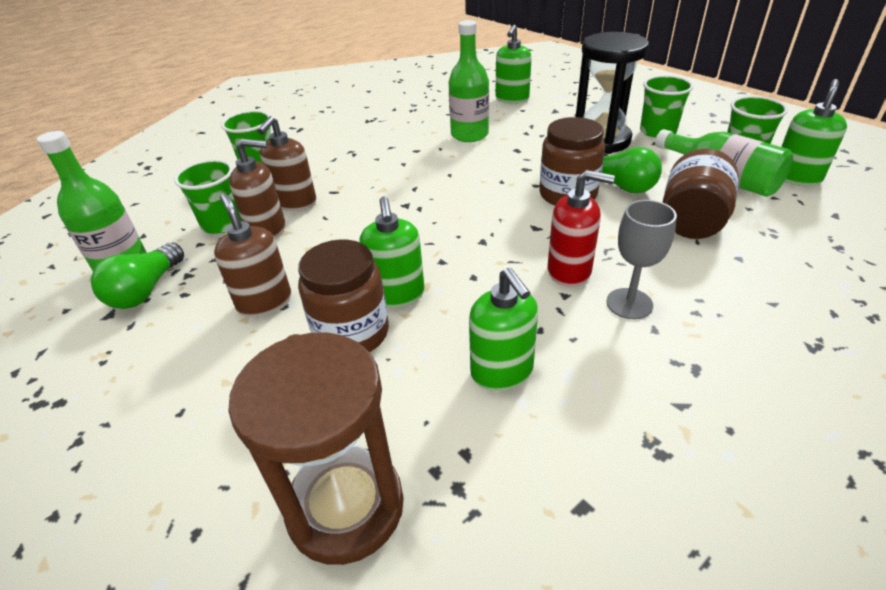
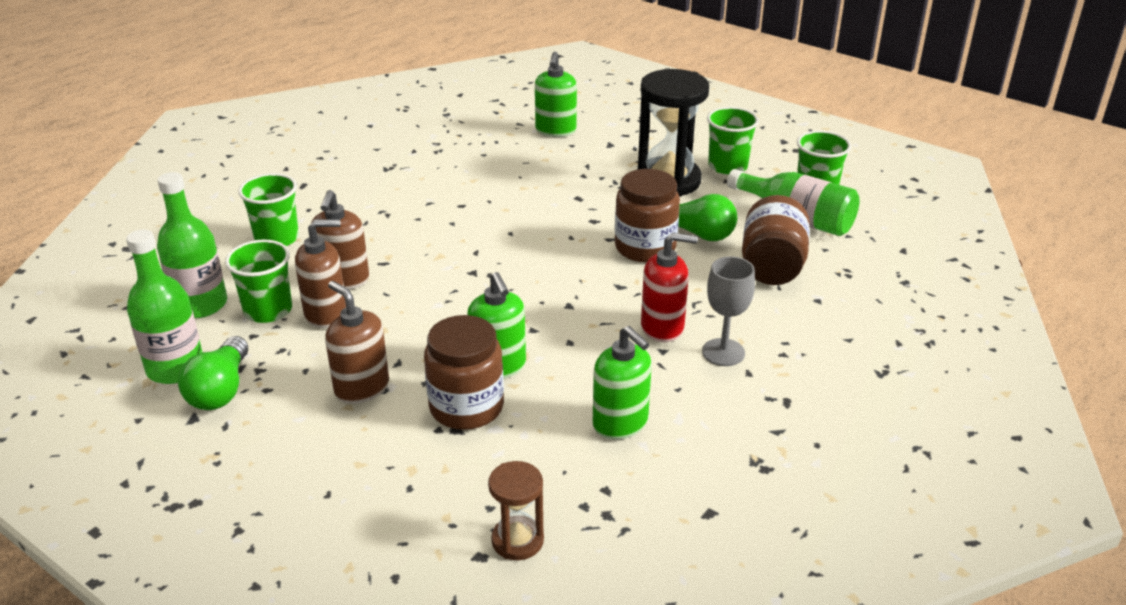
camera: 15 degrees left, 5 degrees down
brown hourglass [228,333,404,565] -> brown hourglass [488,461,544,560], size x0.53
green bottle [449,20,489,142] -> green bottle moved to [157,172,227,318]
green soap dispenser [781,79,847,186] -> none

